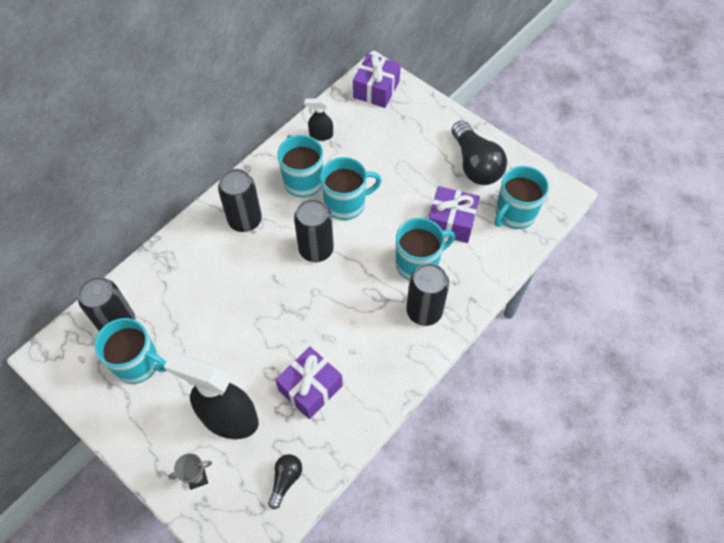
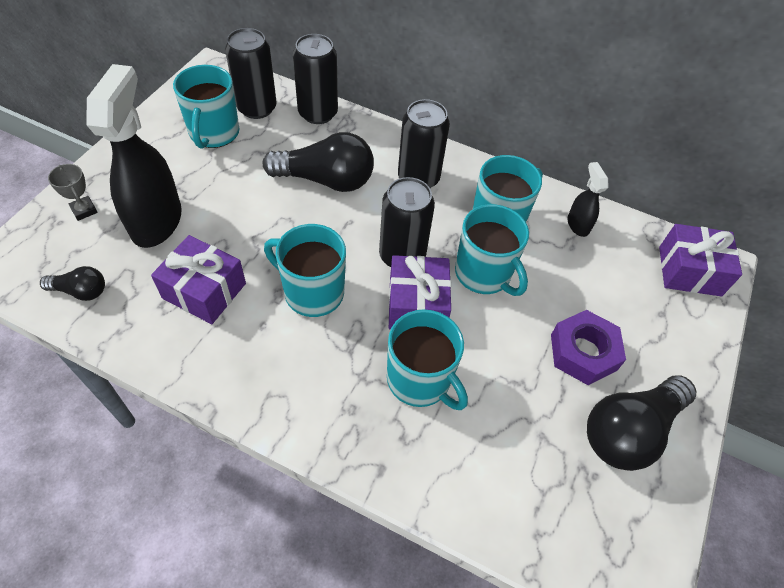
camera: 70 degrees right, 5 degrees down
black can [406,263,449,326] -> black can moved to [293,34,338,124]
purple gift [428,186,480,243] -> purple gift moved to [389,255,451,329]
turquoise mug [494,166,549,229] -> turquoise mug moved to [264,224,346,317]
none -> black light bulb [263,132,374,192]
none -> purple nut [551,310,626,385]

